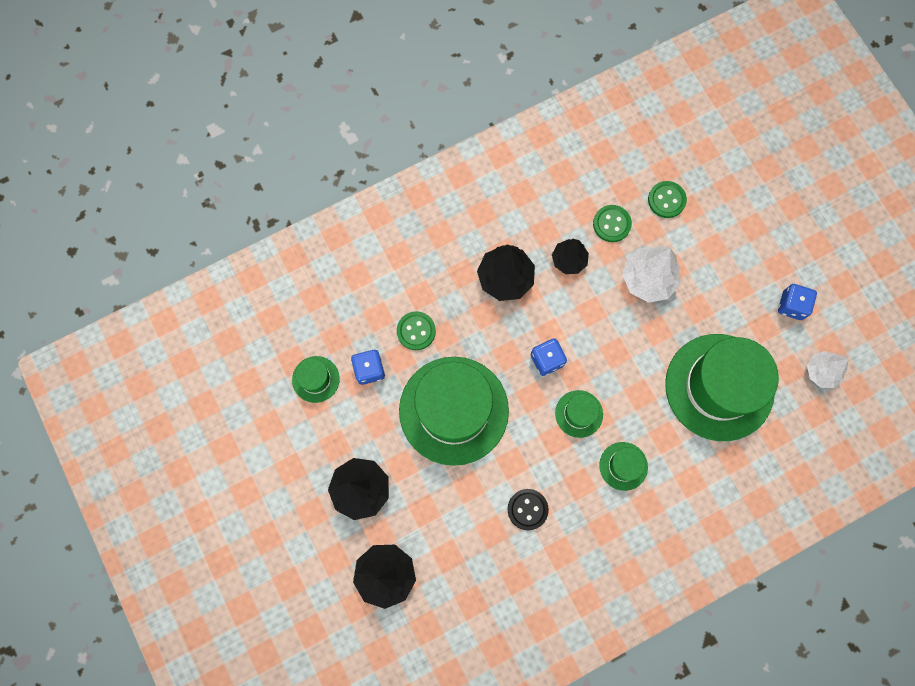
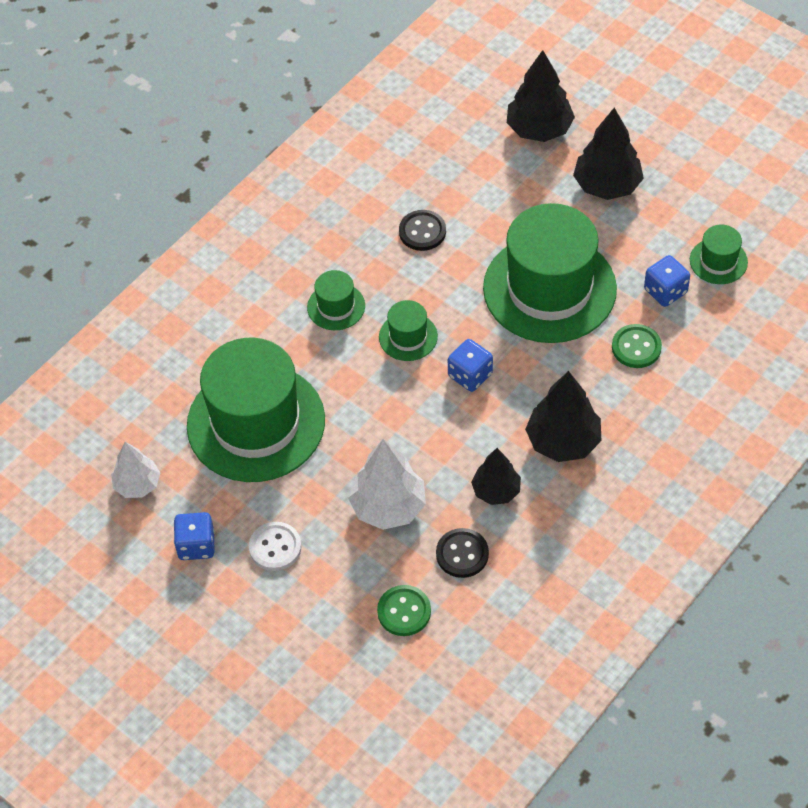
camera: 160 degrees right, 20 degrees down
green button [593,205,632,242] -> black button [436,528,489,578]
none -> white button [249,522,302,571]

